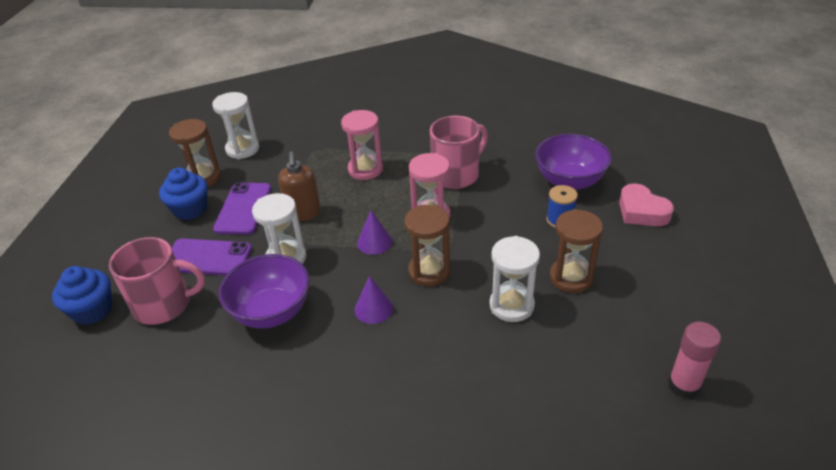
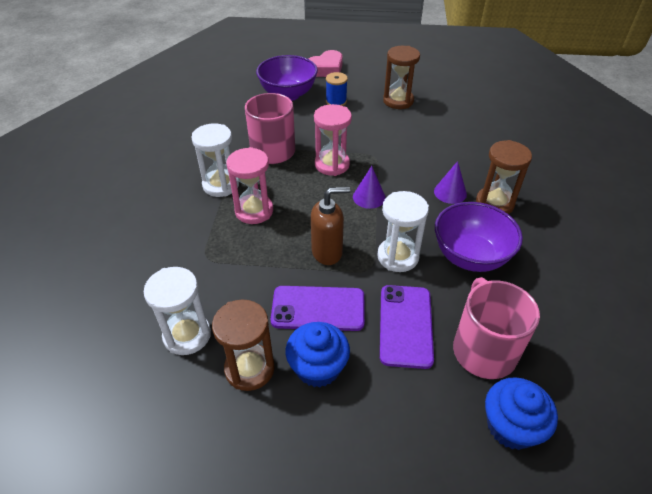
camera: 95 degrees left, 5 degrees up
brown hourglass [404,205,450,286] -> brown hourglass moved to [476,140,532,214]
white hourglass [490,236,540,322] -> white hourglass moved to [191,123,239,197]
pink glue stick [668,322,721,399] -> none

